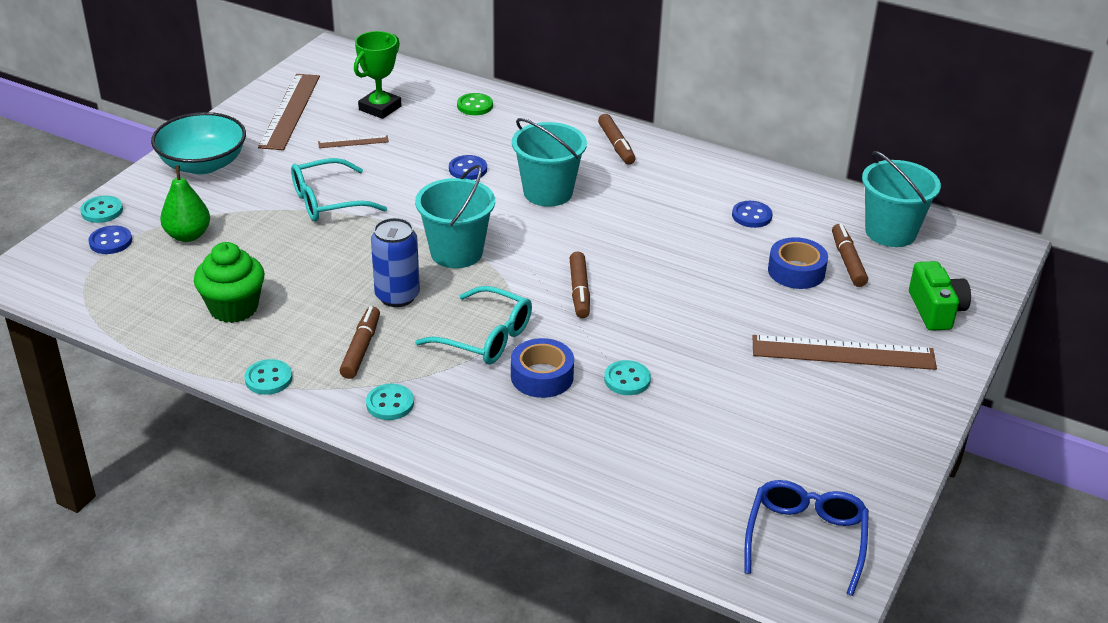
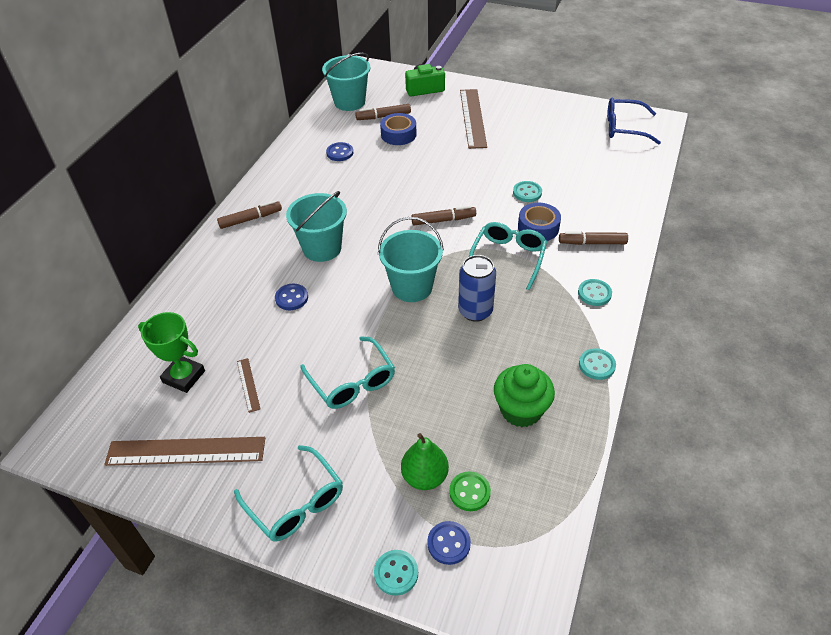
camera: 95 degrees left, 10 degrees up
turquoise bowl [151,112,246,174] -> turquoise glasses [234,445,343,542]
brown marker [340,306,380,379] -> brown marker moved to [559,232,628,245]
green button [457,93,493,115] -> green button moved to [449,471,491,511]

